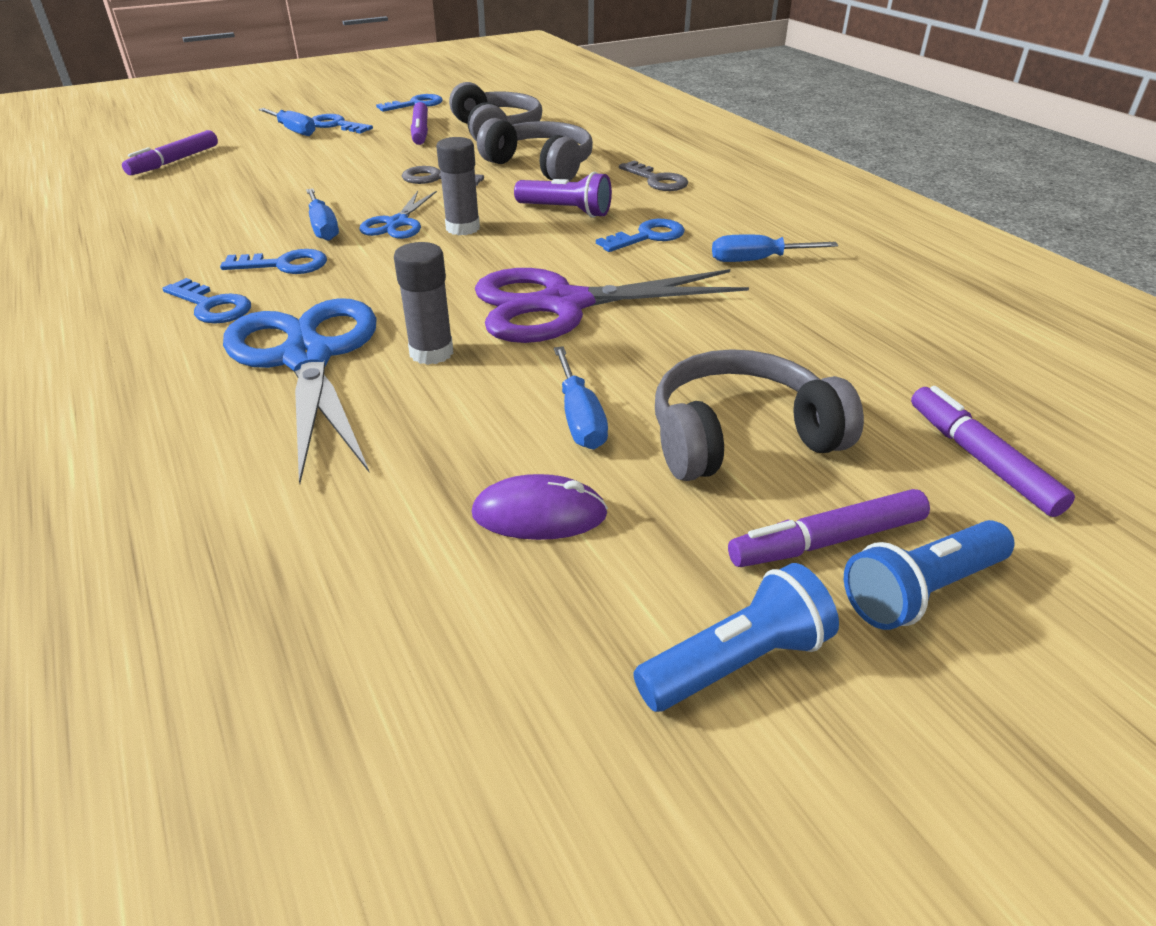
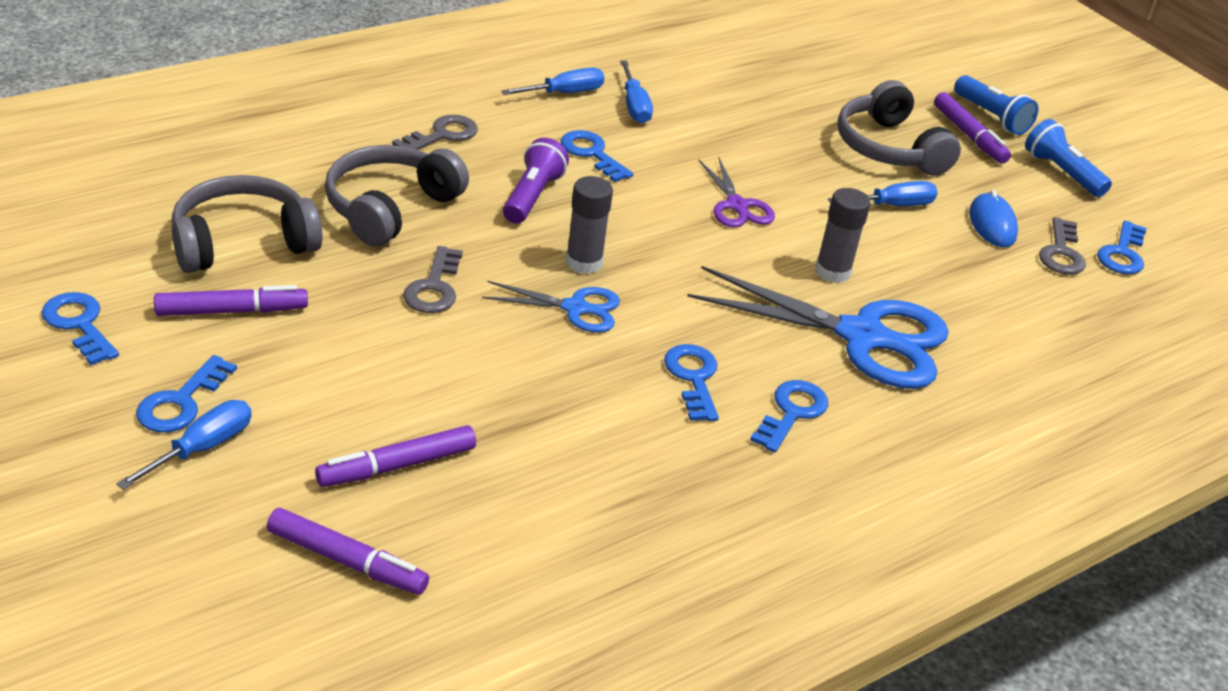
camera: 100 degrees left, 0 degrees up
blue scissors [223,298,377,484] -> blue scissors turned 135 degrees counterclockwise [687,266,949,389]
blue screwdriver [306,189,339,241] -> blue screwdriver moved to [501,68,604,95]
purple mouse [472,474,608,540] -> blue mouse [969,190,1018,247]
purple scissors [475,268,749,343] -> purple scissors [698,156,775,228], size x0.52
purple marker [911,386,1075,517] -> purple marker moved to [315,425,476,487]
none -> grey key [1039,217,1086,275]
none -> blue key [1097,220,1147,274]

